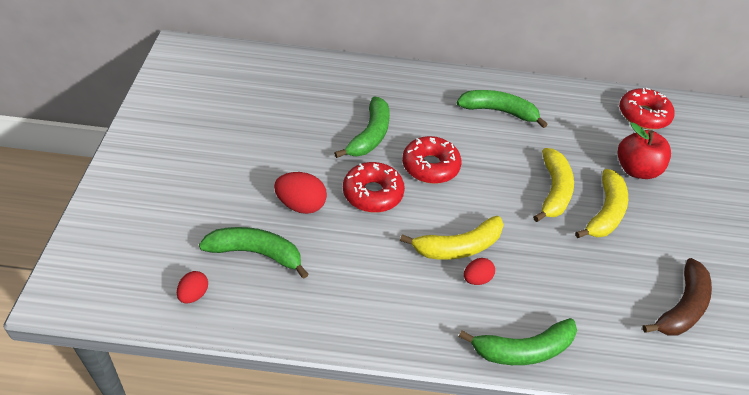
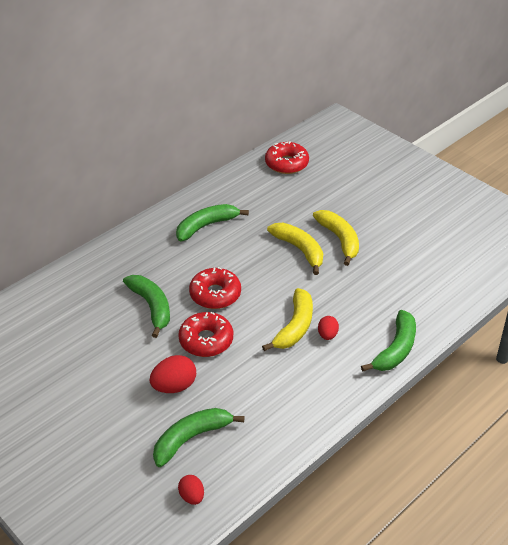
camera: 45 degrees left, 5 degrees down
red apple [617,122,671,179] -> none
brown banana [642,258,712,336] -> none

